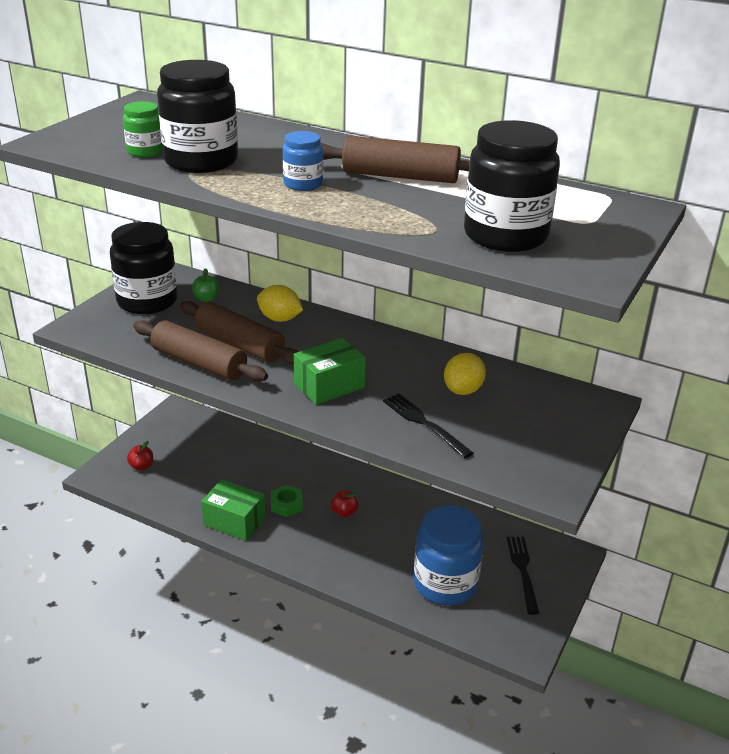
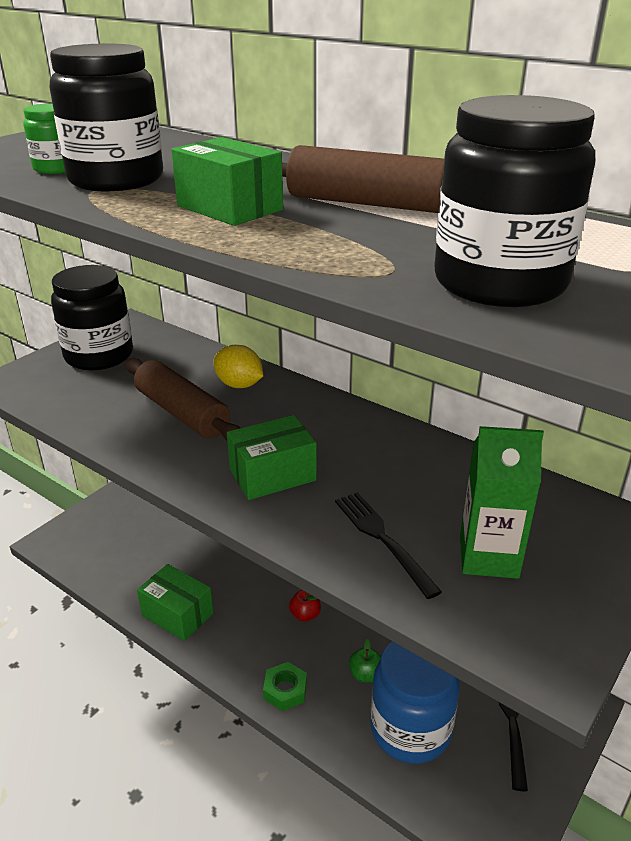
camera: 10 degrees right, 0 degrees up
red apple [127,441,153,471] -> none
brown rolling pin [133,320,268,382] -> none
green apple [192,268,220,302] -> green apple moved to [349,639,381,682]
green nut [271,485,303,517] -> green nut moved to [263,662,307,711]
blue jar [283,131,323,191] -> green box [171,137,283,226]
yellow lemon [444,353,486,395] -> none
none -> green carton [460,426,544,579]

